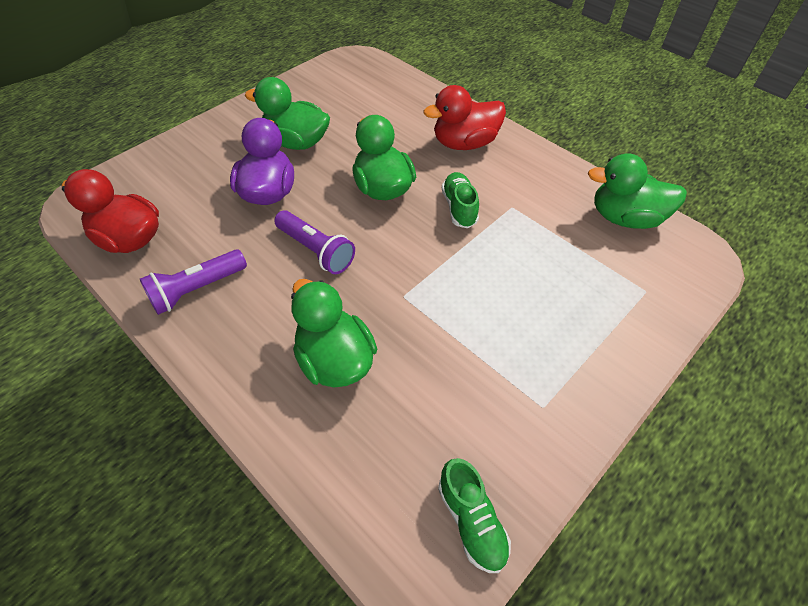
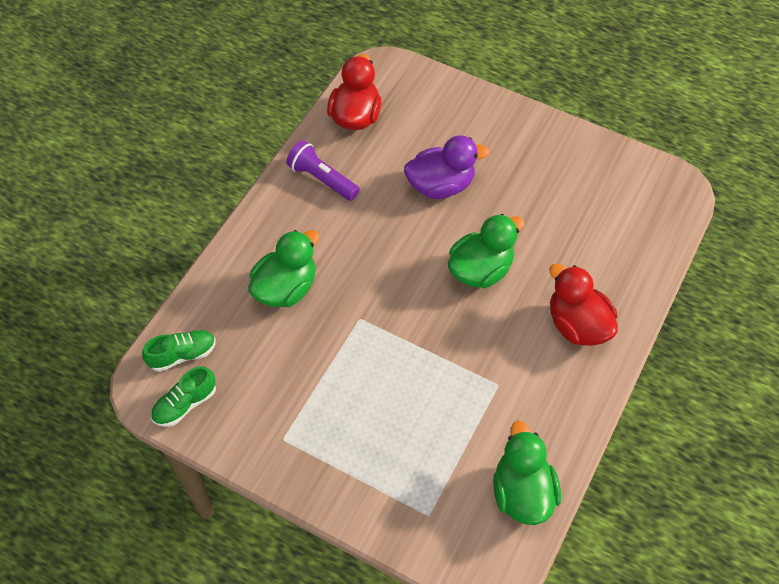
camera: 75 degrees right, 5 degrees up
green duck [245,77,330,150] -> none
purple flashlight [274,210,355,274] -> none
green shoe [442,172,479,228] -> green shoe moved to [142,330,216,372]

